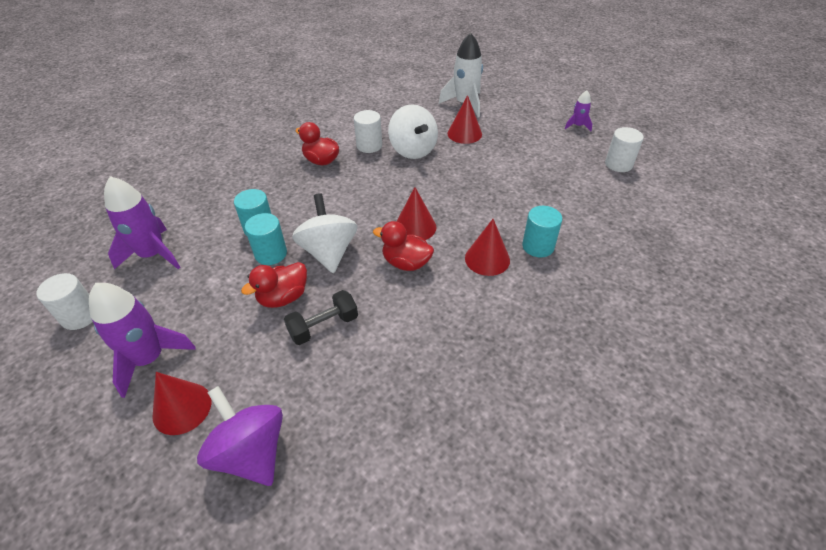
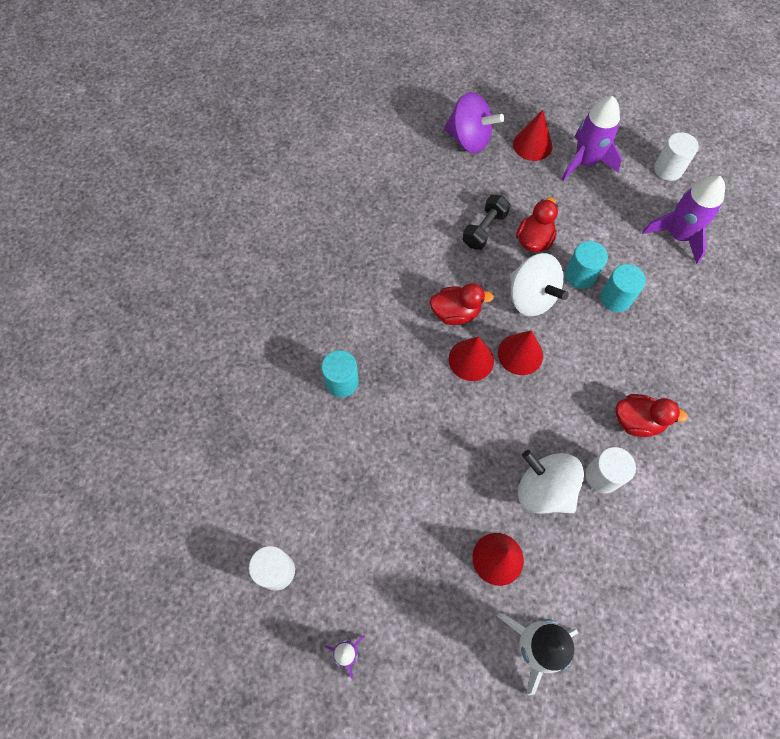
camera: 155 degrees right, 20 degrees up
red cone [465,219,510,276] -> red cone moved to [498,330,543,375]

